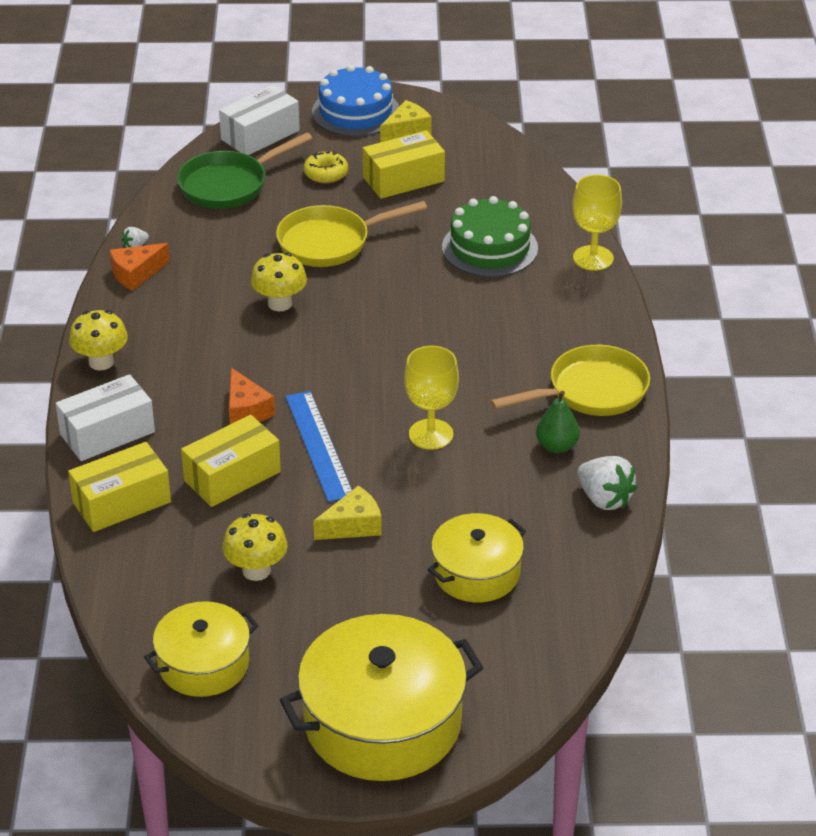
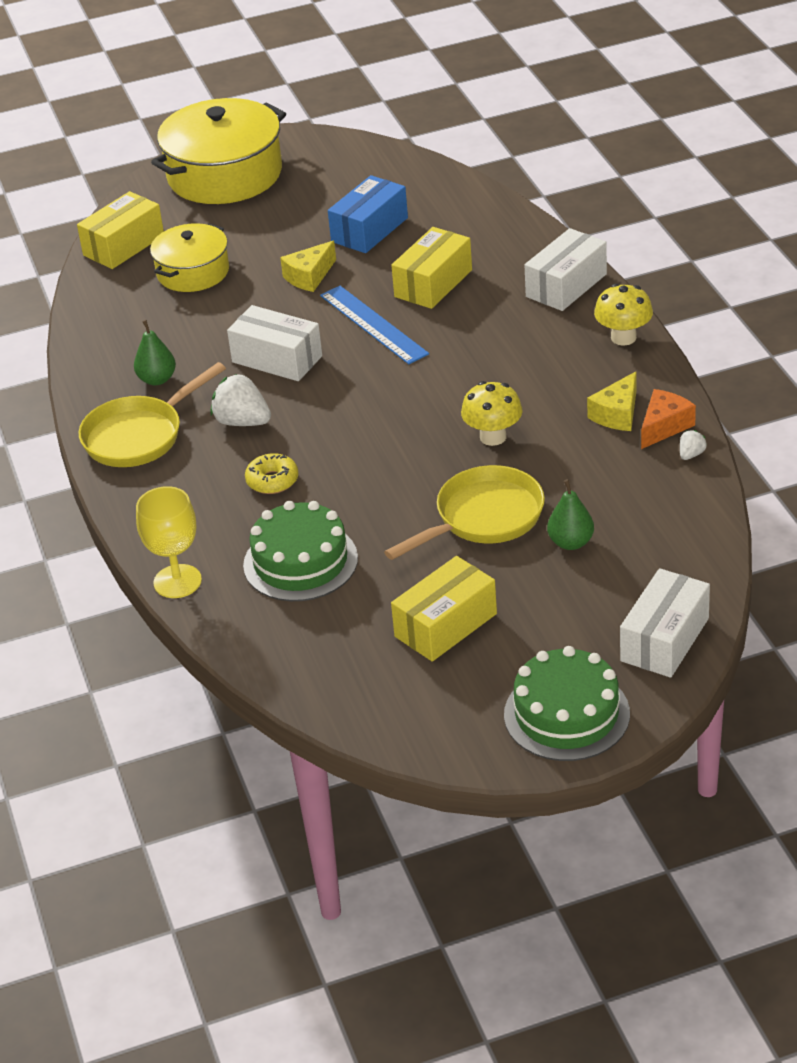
camera: 165 degrees right, 0 degrees up
yellow box [68,442,171,532] -> yellow box moved to [77,191,164,269]
yellow pot [144,601,259,697] -> none
green pan [177,132,313,209] -> none
yellow mushroom [222,513,288,581] -> blue box [328,175,408,253]
orange cheese [229,368,275,424] -> none
yellow donut [303,151,348,183] -> yellow donut moved to [245,453,298,494]
blue cake [312,65,399,137] -> green cake [504,646,630,761]
yellow cheese [380,100,432,142] -> yellow cheese moved to [587,371,636,431]
yellow goblet [404,346,459,450] -> white box [227,305,322,381]
white strawberry [577,456,638,510] -> white strawberry moved to [211,374,271,426]
none -> green pear [547,479,594,550]

